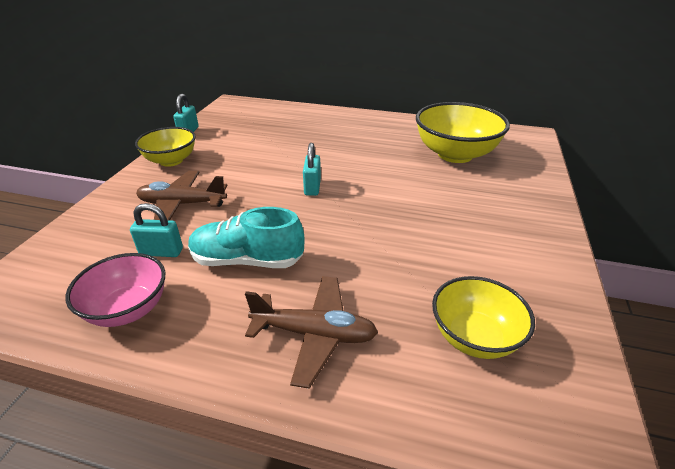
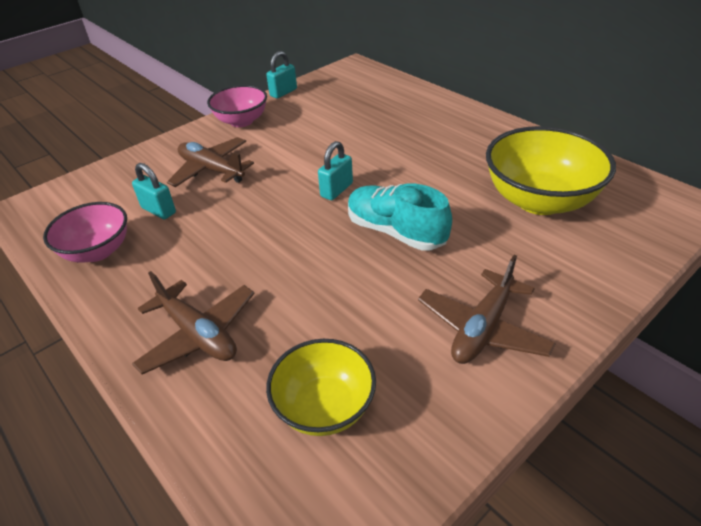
camera: 35 degrees right, 5 degrees up
yellow bowl [135,127,196,167] -> pink bowl [207,85,267,127]
turquoise shoe [188,207,304,268] -> turquoise shoe moved to [348,184,452,251]
none -> brown plane [418,255,556,364]

